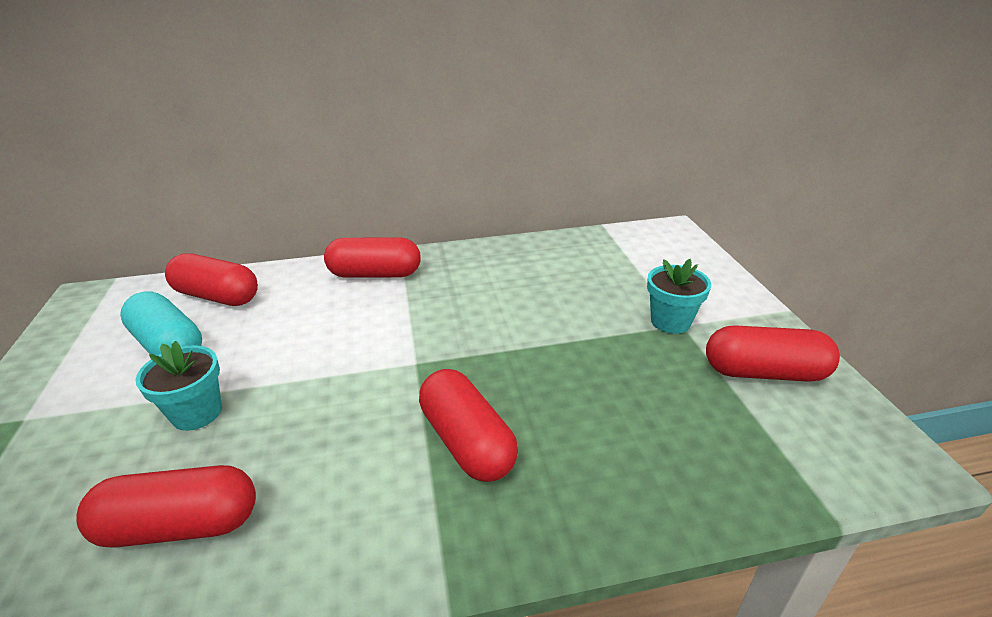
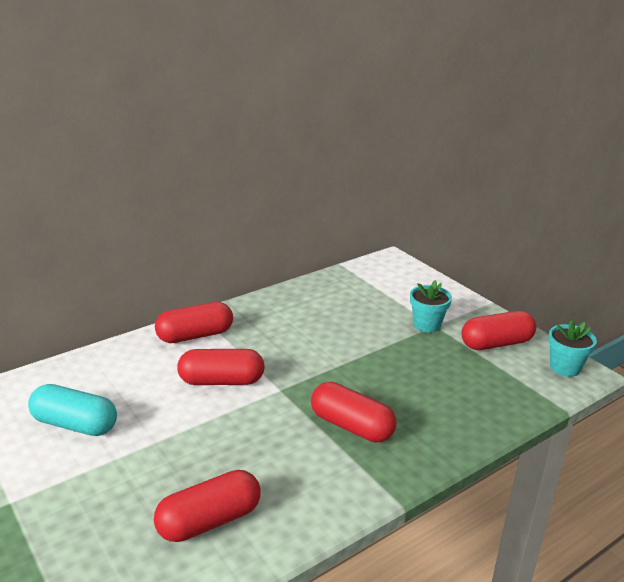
camera: 25 degrees left, 5 degrees down
turquoise flower pot [136,341,222,431] -> turquoise flower pot moved to [548,320,597,377]
red capsule [165,254,258,306] -> red capsule moved to [177,349,265,385]

